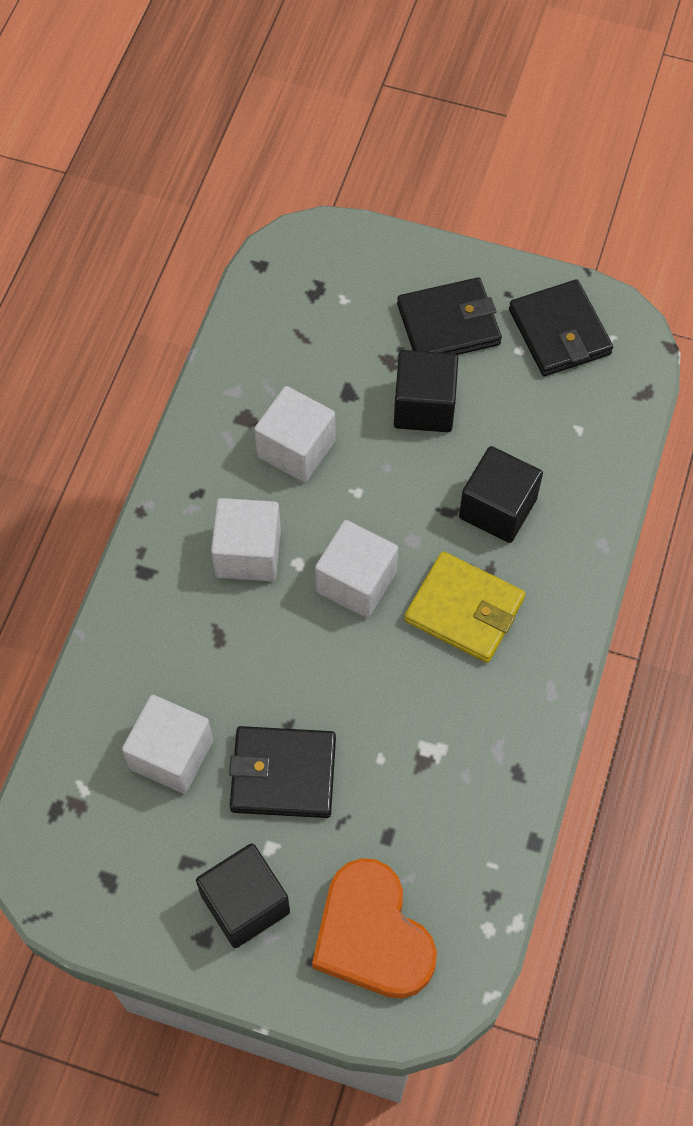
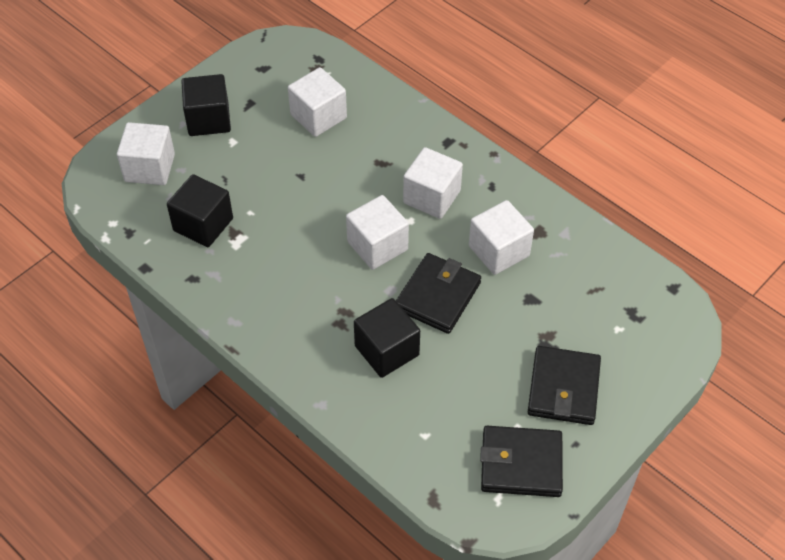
camera: 115 degrees right, 10 degrees down
black wallet [229,726,336,818] -> black wallet moved to [396,253,481,334]
orange heart [312,858,437,999] -> white cube [117,122,175,185]
black cube [394,350,458,432] -> black cube moved to [167,174,233,247]
yellow wallet [404,551,525,663] -> none

